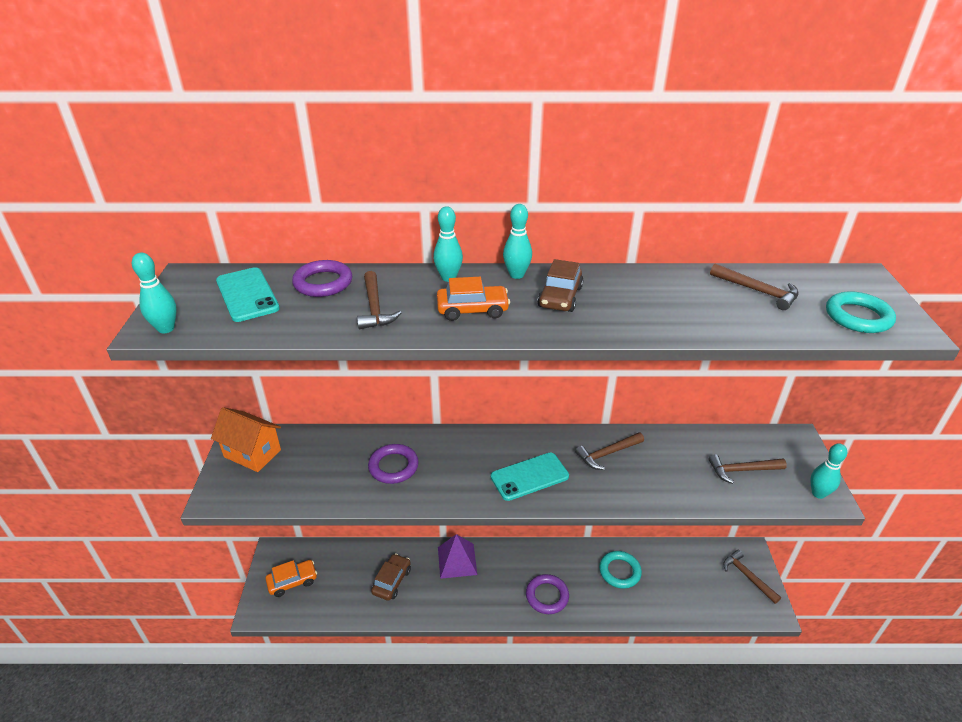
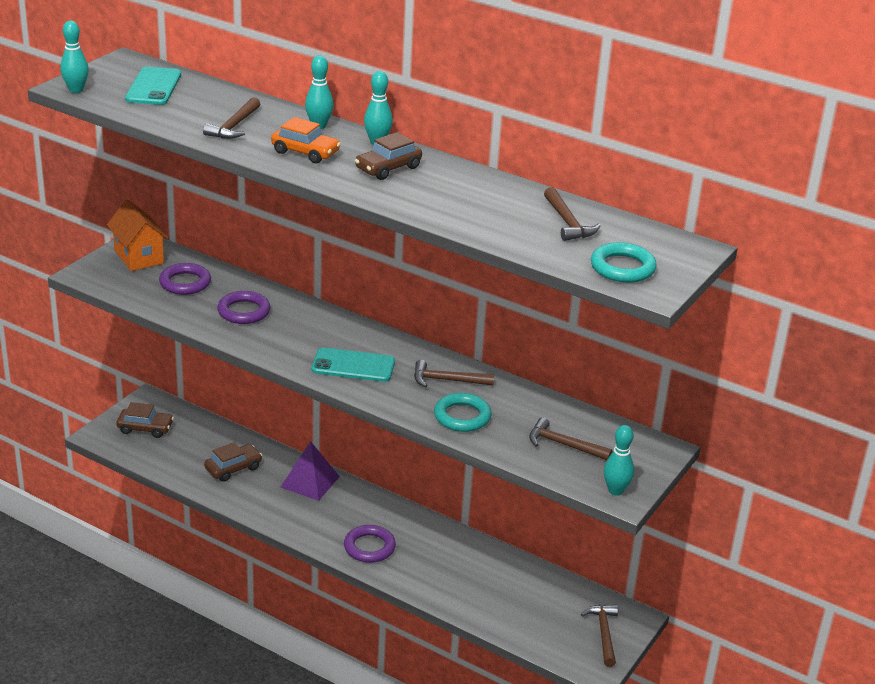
camera: 30 degrees right, 5 degrees down
orange car [266,560,317,597] -> brown car [116,402,174,438]
purple ring [292,260,352,297] -> purple ring moved to [159,263,211,295]
turquoise ring [599,551,642,589] -> turquoise ring moved to [434,393,492,432]

